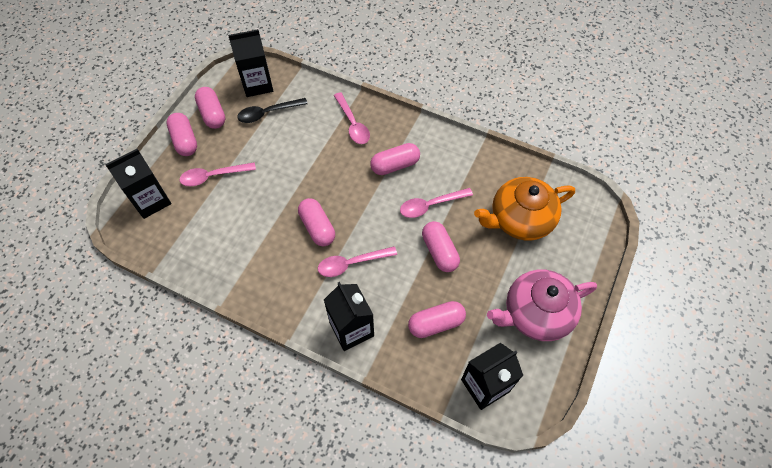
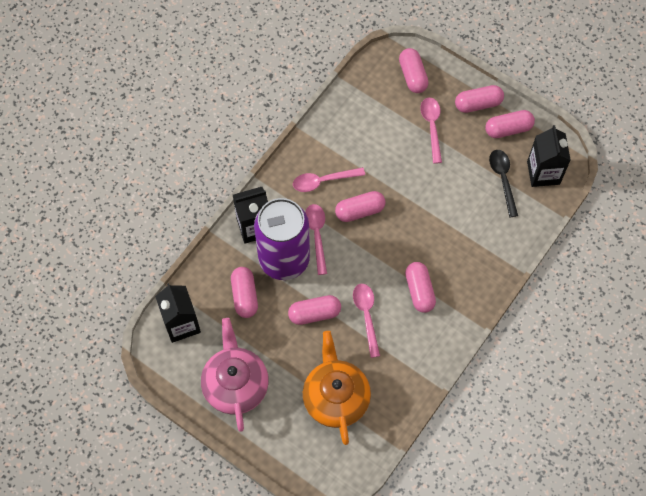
camera: 100 degrees right, 5 degrees up
black carton [105,149,171,219] -> pink capsule [399,48,429,93]
pink spoon [334,92,370,144] -> pink spoon moved to [293,167,365,192]
none -> purple can [254,198,310,280]

